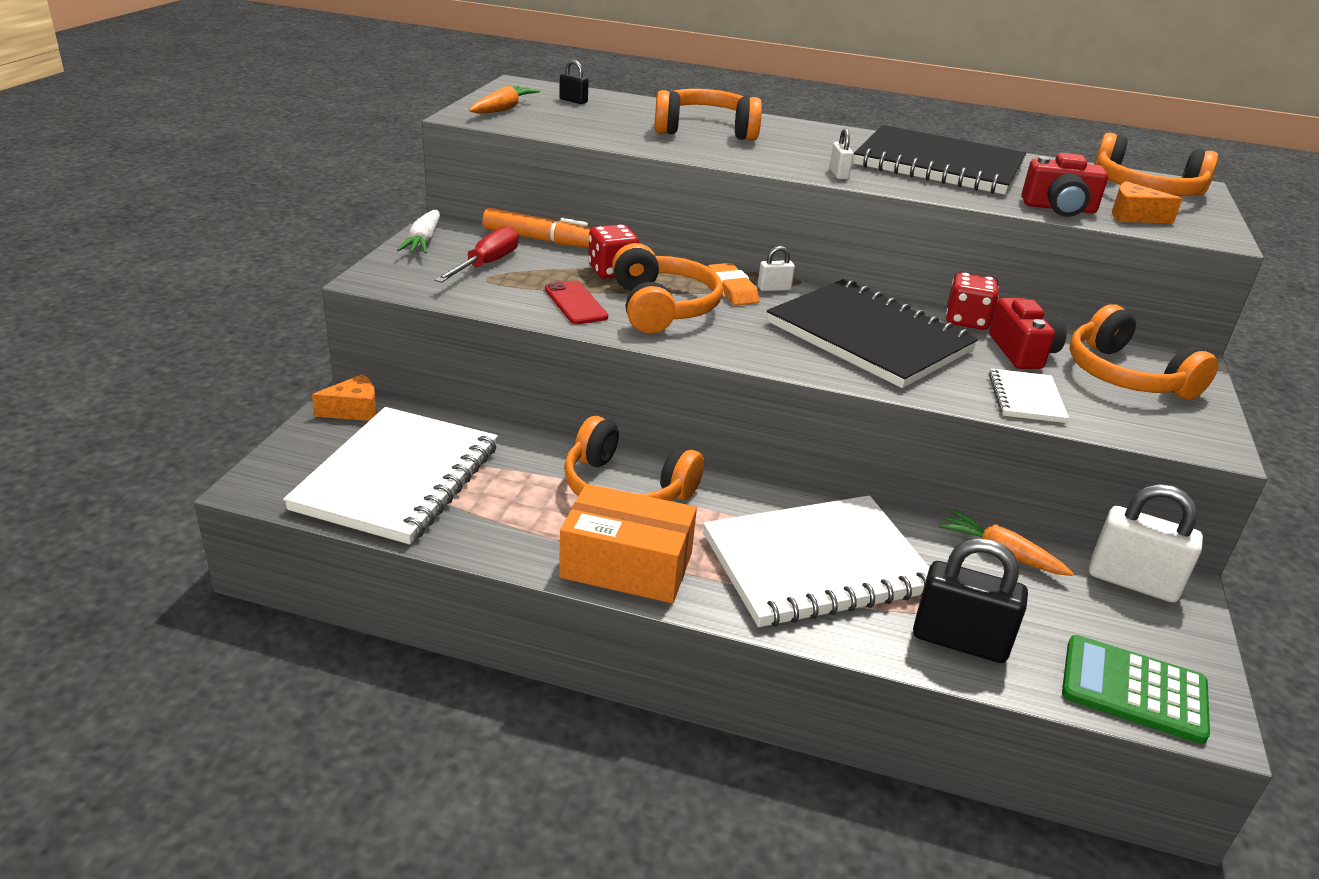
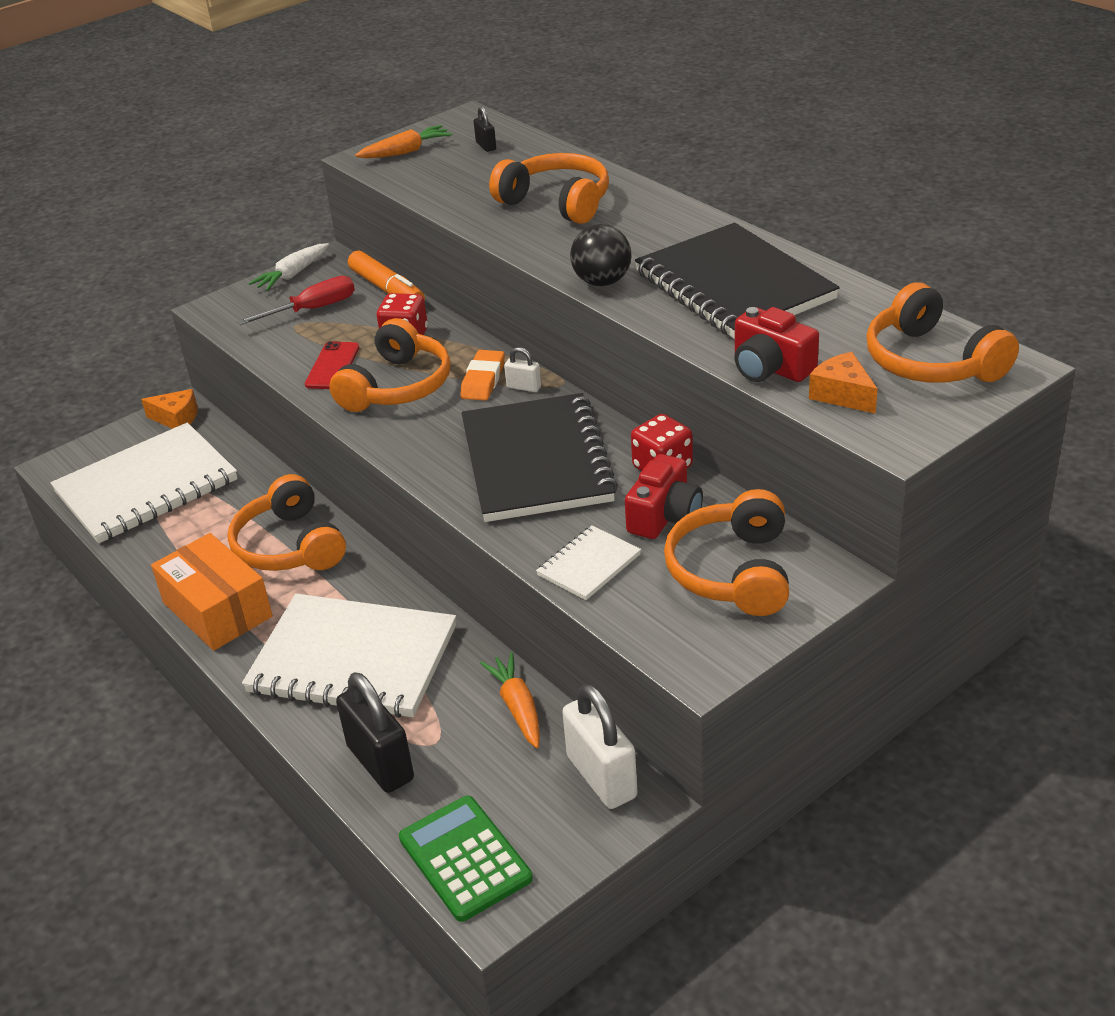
camera: 40 degrees right, 5 degrees up
white padlock [829,128,853,179] -> black ball [570,224,632,286]

